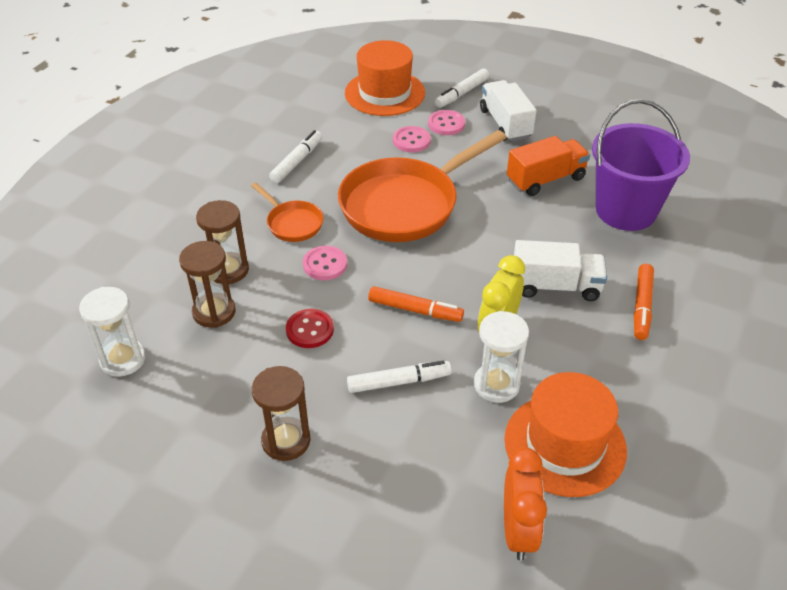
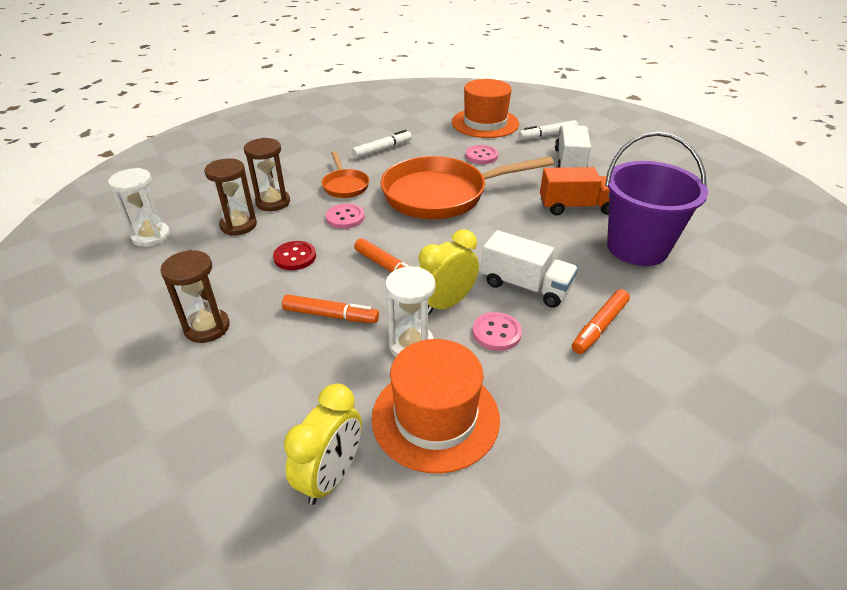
camera: 25 degrees right, 5 degrees down
white marker [347,361,452,393] -> orange marker [282,294,379,323]
pink button [428,110,465,135] -> pink button moved to [473,312,522,351]
orange clock [504,447,547,561] -> yellow clock [284,383,362,505]

